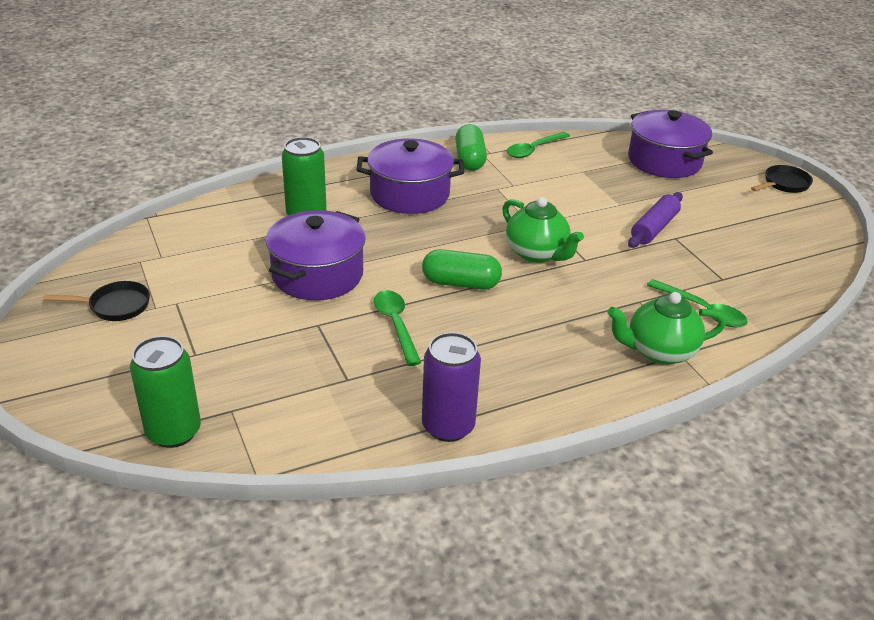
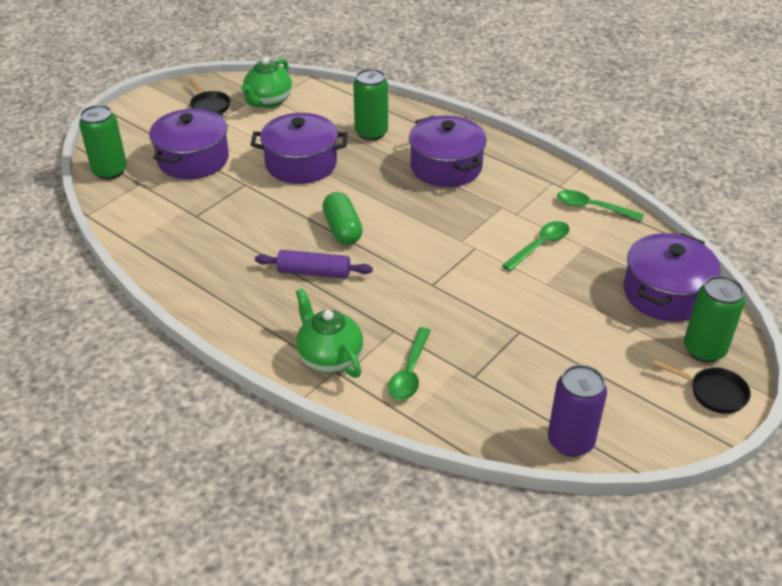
camera: 65 degrees right, 5 degrees up
green spoon [374,290,421,366] -> green spoon moved to [502,221,569,271]
purple can [422,332,481,442] -> purple can moved to [548,365,607,457]
green capsule [455,124,487,171] -> none
green teapot [502,197,584,263] -> green teapot moved to [241,57,292,108]
purple rolling pin [628,192,683,248] -> purple rolling pin moved to [255,250,373,279]
none -> purple pot [149,108,229,179]
none -> green can [684,275,745,362]

